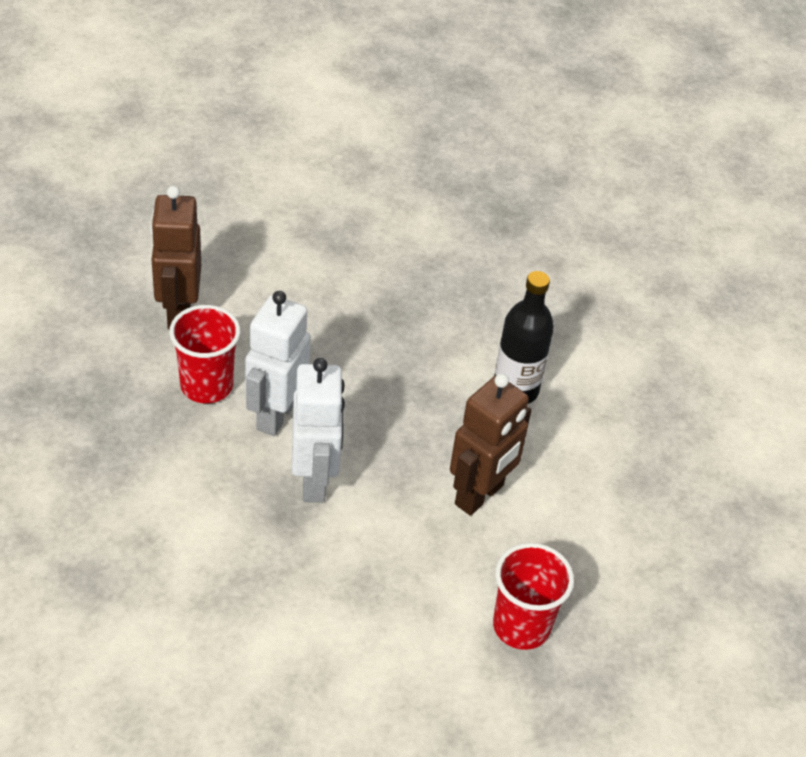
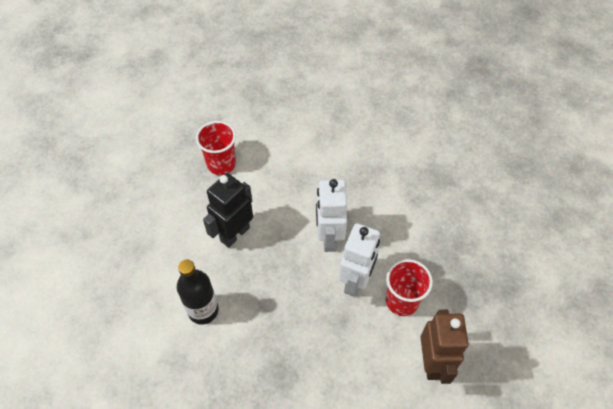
camera: 175 degrees left, 10 degrees up
brown robot [450,373,531,516] -> black robot [203,173,253,248]

